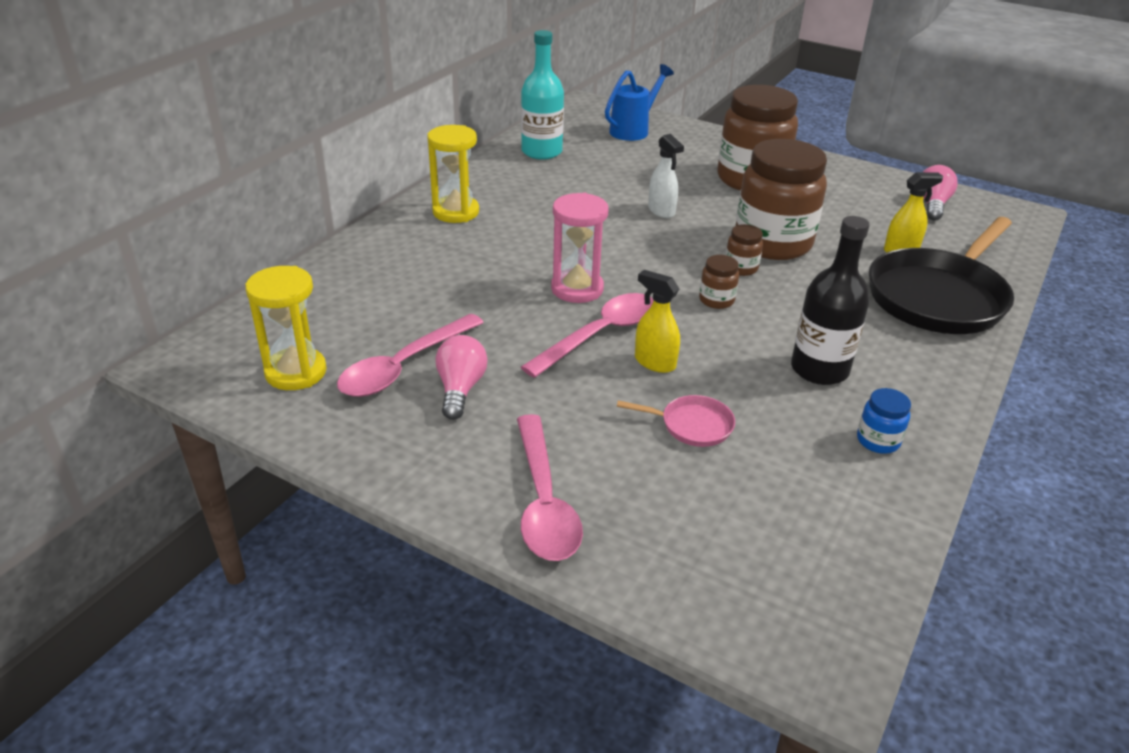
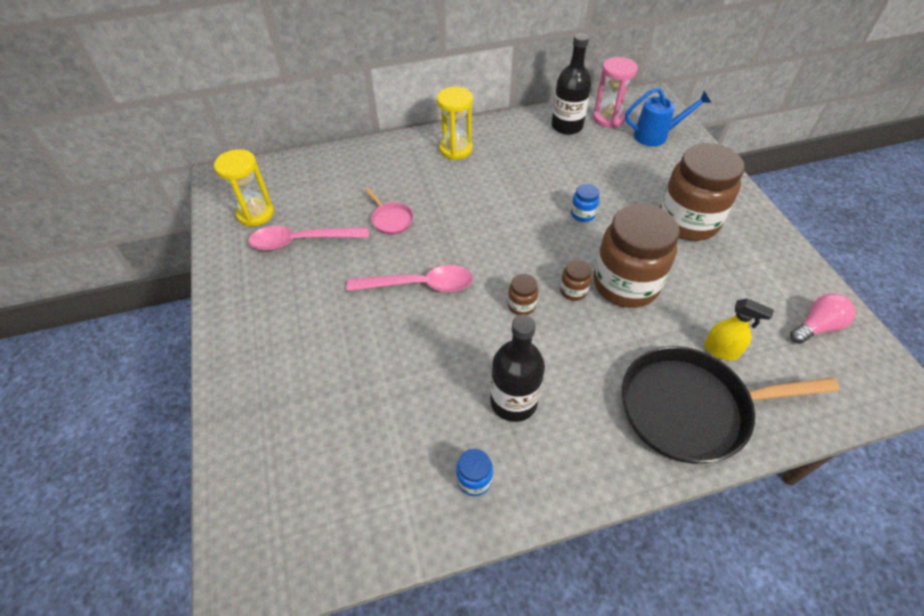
camera: 45 degrees right, 15 degrees up
pink light bulb [436,335,488,420] -> none
pink spoon [517,414,583,561] -> none
turquoise bottle [521,30,564,160] -> black bottle [551,33,592,135]
pink hourglass [551,193,608,303] -> pink hourglass moved to [593,57,638,128]
pink pan [617,395,735,447] -> pink pan moved to [365,188,414,235]
yellow spray bottle [635,270,680,373] -> none
white spray bottle [648,134,684,218] -> blue jar [571,184,600,222]

